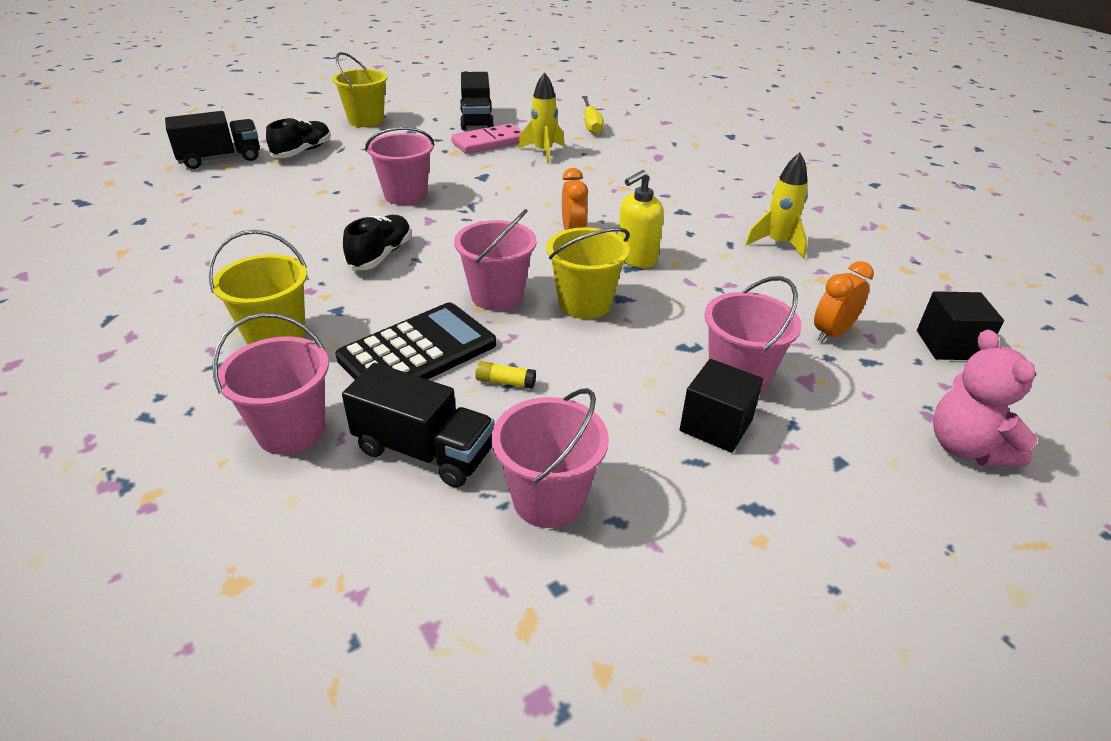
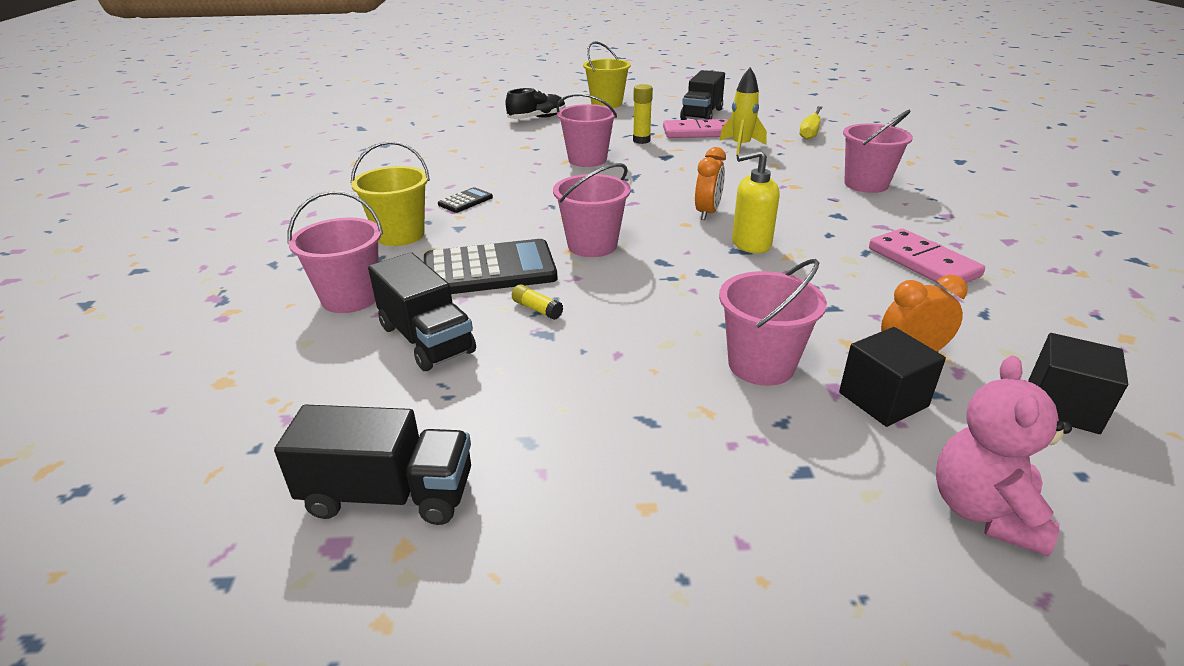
camera: 30 degrees right, 5 degrees down
black truck [165,111,260,169] -> black truck moved to [274,405,471,525]
black shoe [343,215,411,271] -> none
pink bucket [492,388,609,528] -> pink bucket moved to [843,110,913,193]
yellow bucket [547,227,630,319] -> none
black cube [680,359,763,453] -> black cube moved to [839,327,946,427]
yellow rocket [745,153,808,258] -> pink domino [869,228,985,285]
none -> black calculator [438,187,493,213]
none -> yellow glue stick [633,84,653,144]

